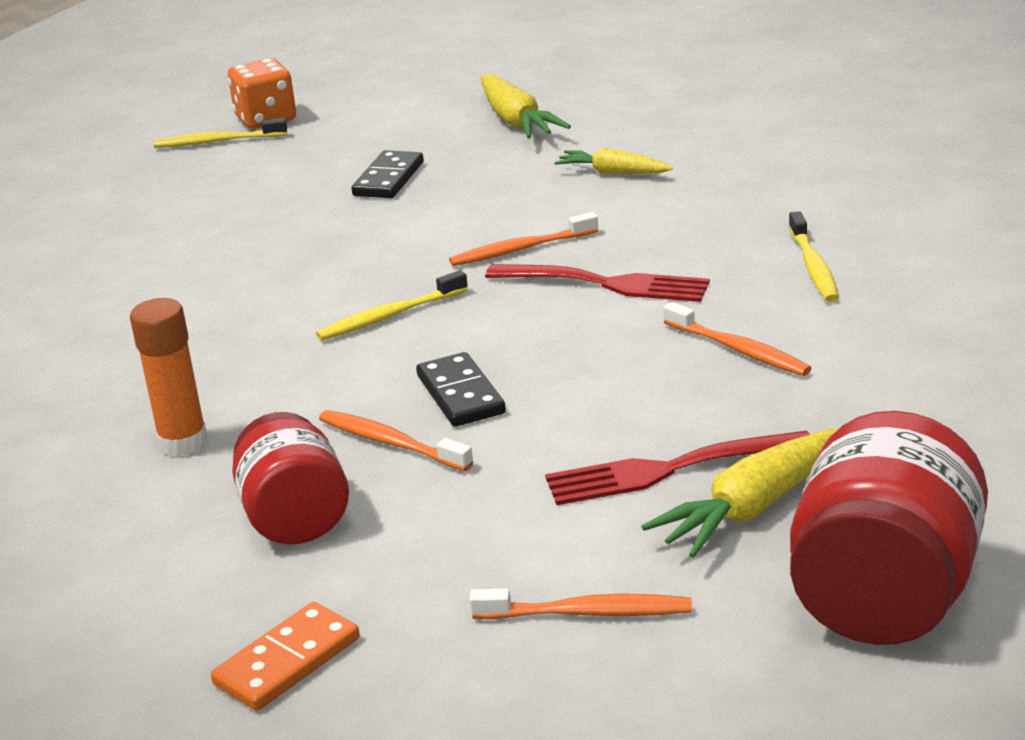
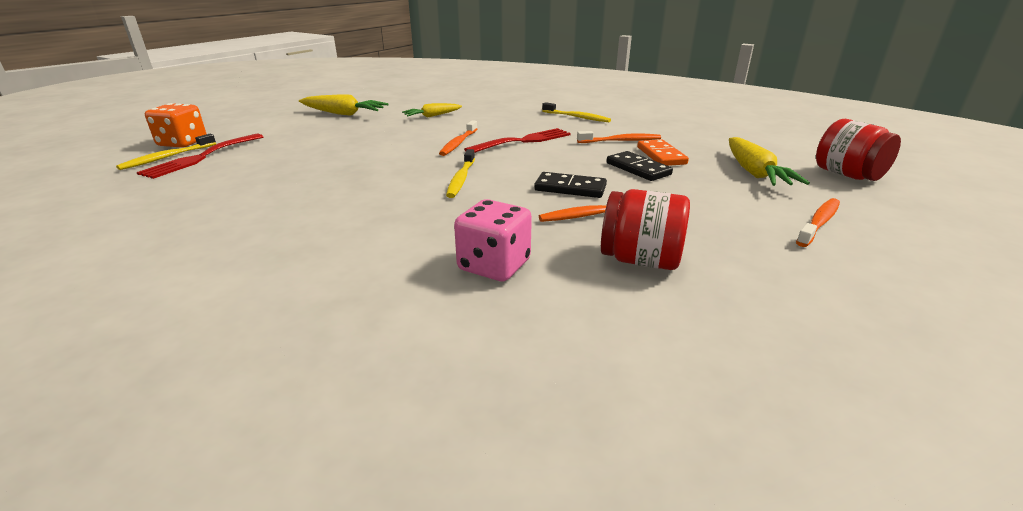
camera: 55 degrees left, 0 degrees up
orange glue stick [130,298,208,457] -> pink dice [454,199,532,281]
orange domino [211,602,360,711] -> orange domino moved to [637,139,689,166]
black domino [351,150,424,198] -> black domino moved to [606,151,673,181]
red fork [545,431,810,505] -> red fork moved to [136,133,263,179]
red jar [790,411,988,645] -> red jar [816,119,901,181], size x0.66

